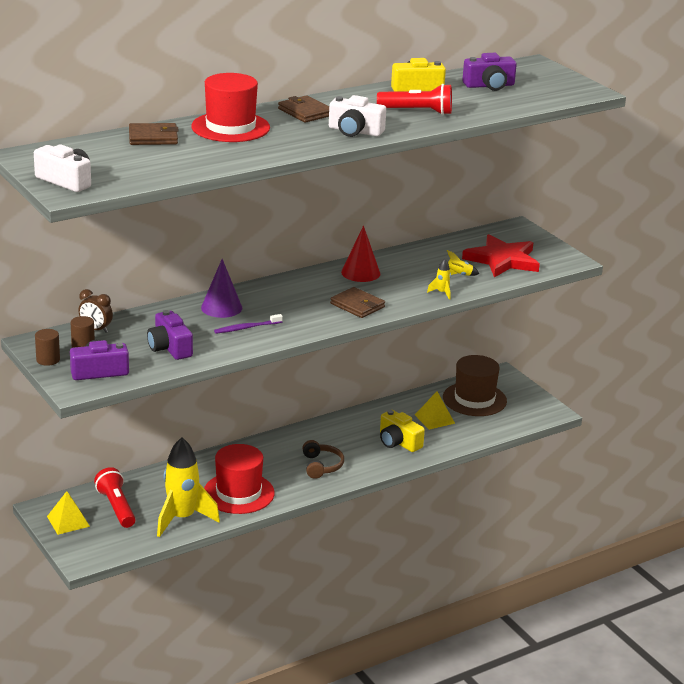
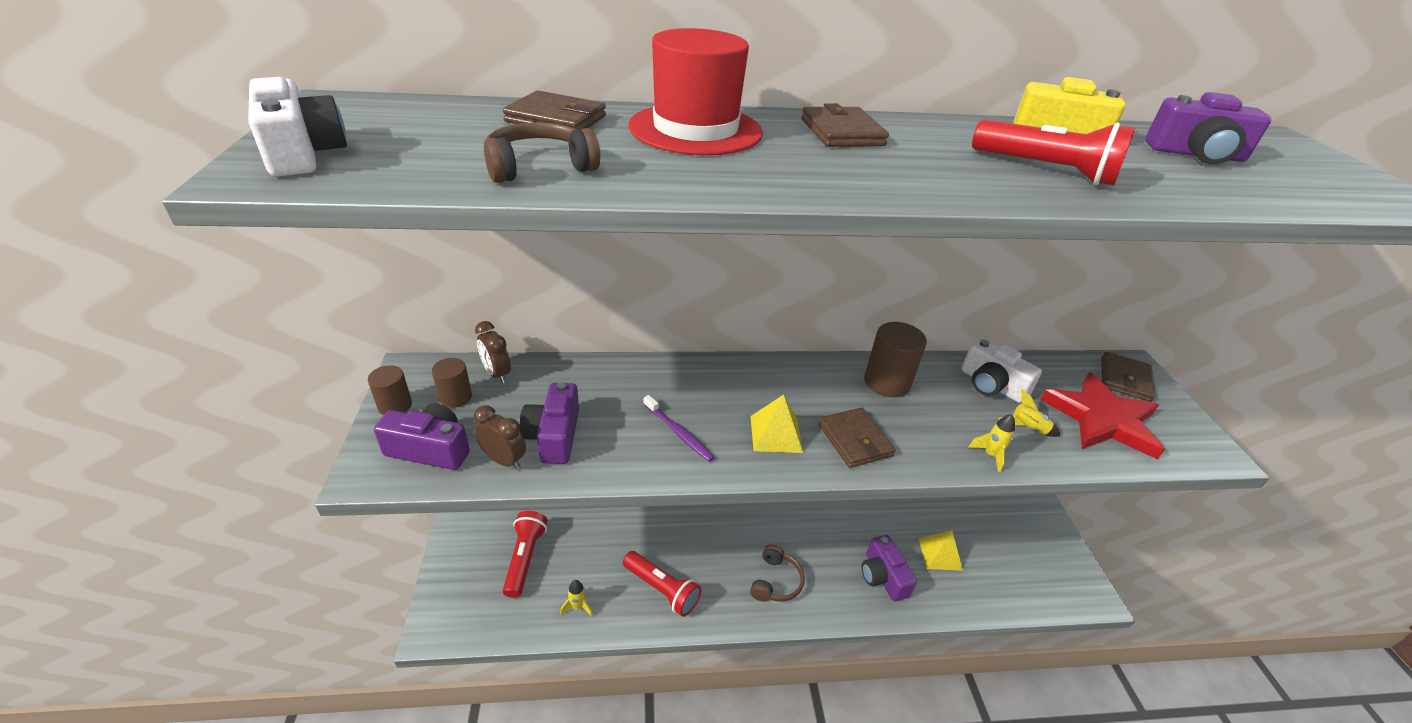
camera: 25 degrees right, 10 degrees up
yellow pyramid [47,491,90,535] -> yellow pyramid moved to [750,395,803,453]
yellow rocket [157,437,220,537] -> yellow rocket [560,580,593,616], size x0.41
purple cone [201,259,242,318] -> none
red hat [204,444,275,514] -> red flashlight [623,551,702,617]
purple toothbrush [214,314,283,334] -> purple toothbrush turned 135 degrees counterclockwise [643,395,715,462]
white camera [329,95,386,137] -> white camera moved to [961,338,1042,403]
red cone [341,225,380,282] -> brown cylinder [864,322,927,397]
yellow camera [380,410,425,452] -> purple camera [861,535,917,601]
brown hat [443,355,507,416] -> none
none -> brown clock [474,405,526,470]
none -> brown headphones [484,122,600,183]
none -> brown wallet [1101,352,1155,402]

